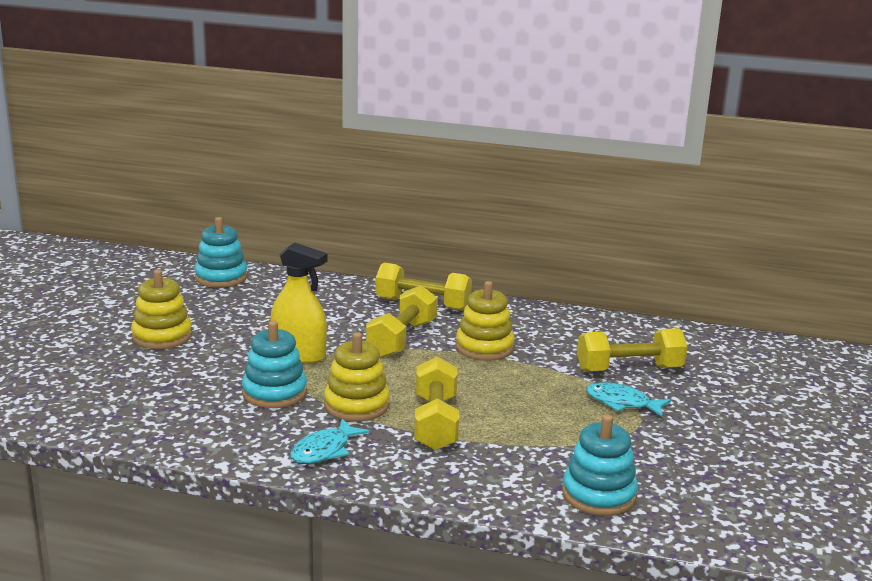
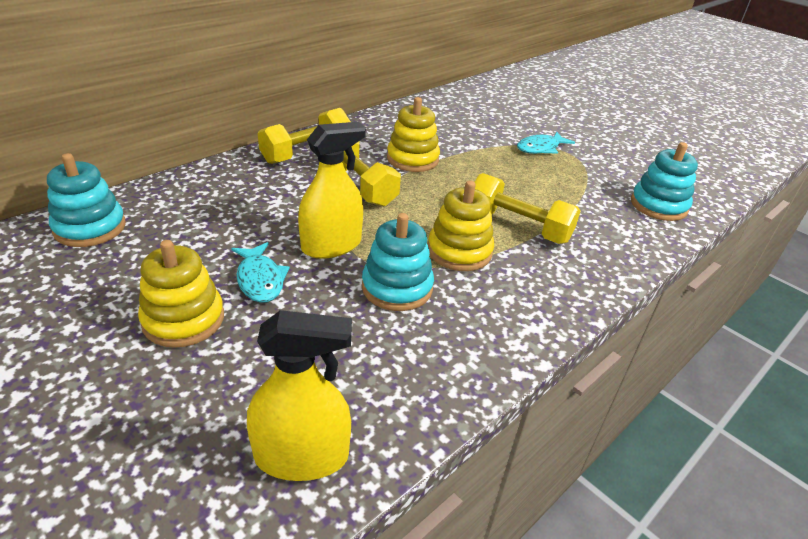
camera: 60 degrees left, 15 degrees up
turquoise fish [290,419,370,464] -> turquoise fish moved to [231,242,290,302]
yellow dumbbell [577,328,687,372] -> none
none -> yellow spray bottle [247,310,352,481]

